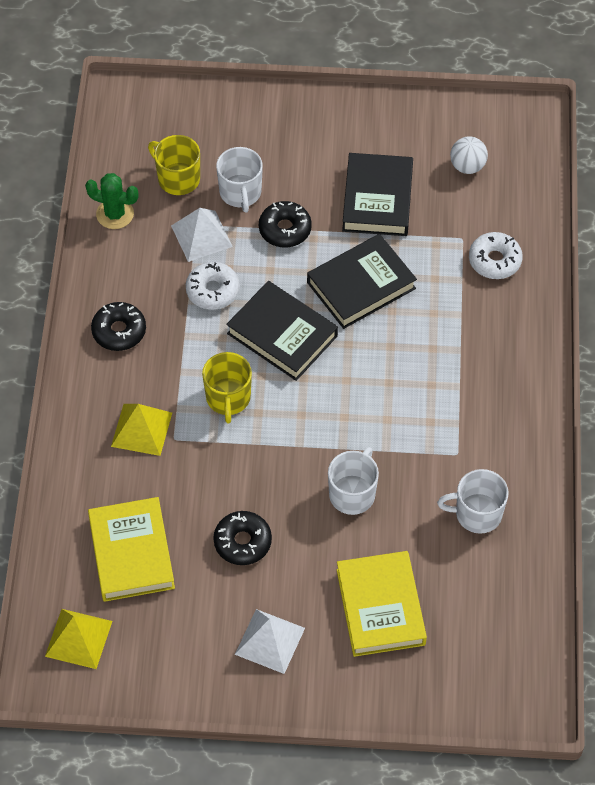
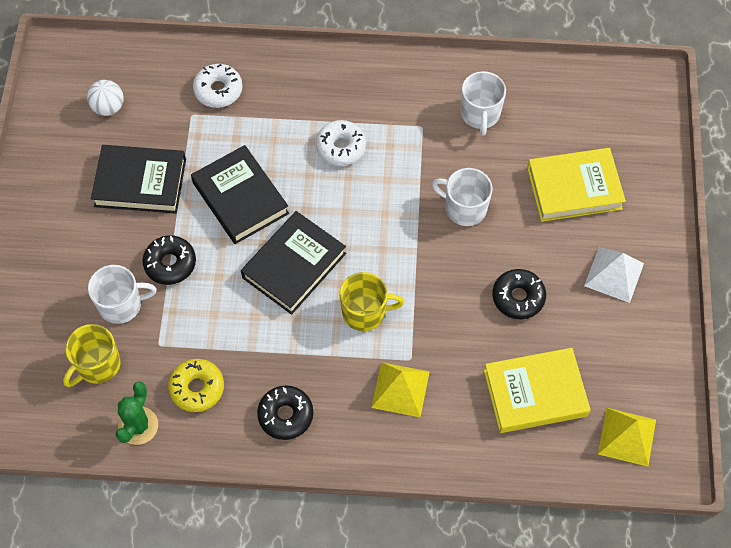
camera: 90 degrees left, 5 degrees up
white pyramid [171,208,233,262] -> none
white donut [186,262,240,310] -> white donut moved to [316,120,366,166]
none -> yellow donut [168,359,224,412]

